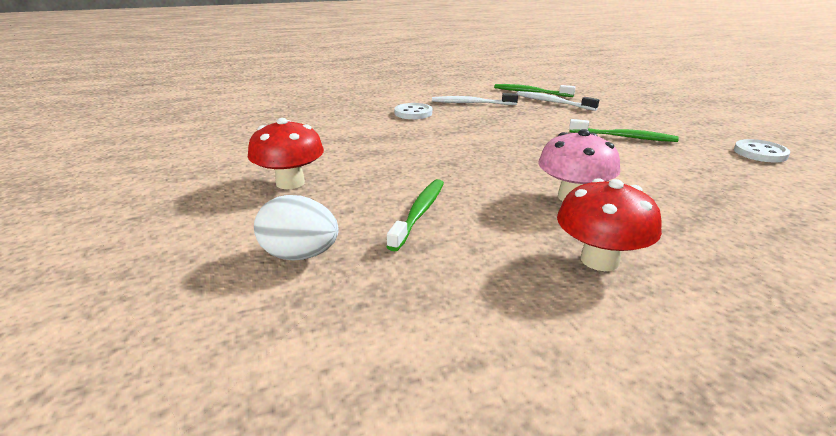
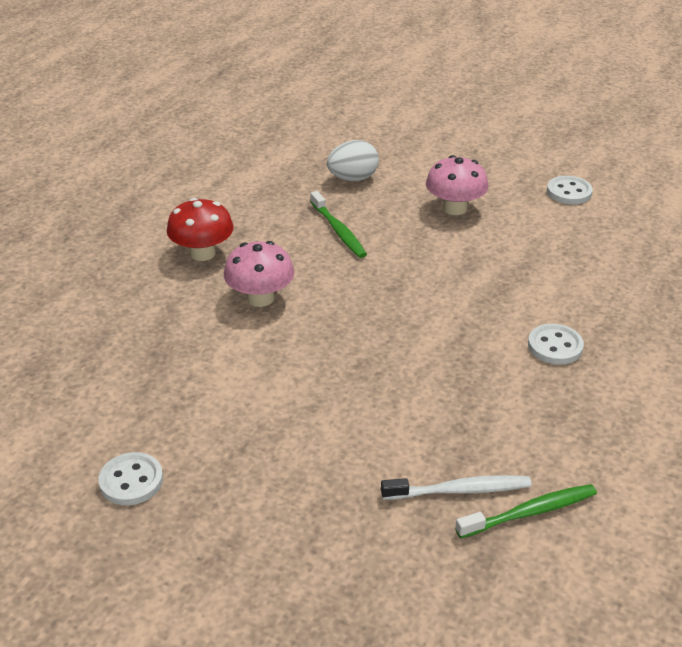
camera: 135 degrees right, 10 degrees up
red mushroom [248,118,324,189] -> pink mushroom [426,155,488,215]
white toothbrush [432,93,518,105] -> none
green toothbrush [569,119,679,142] -> none
none -> white button [547,176,593,204]

